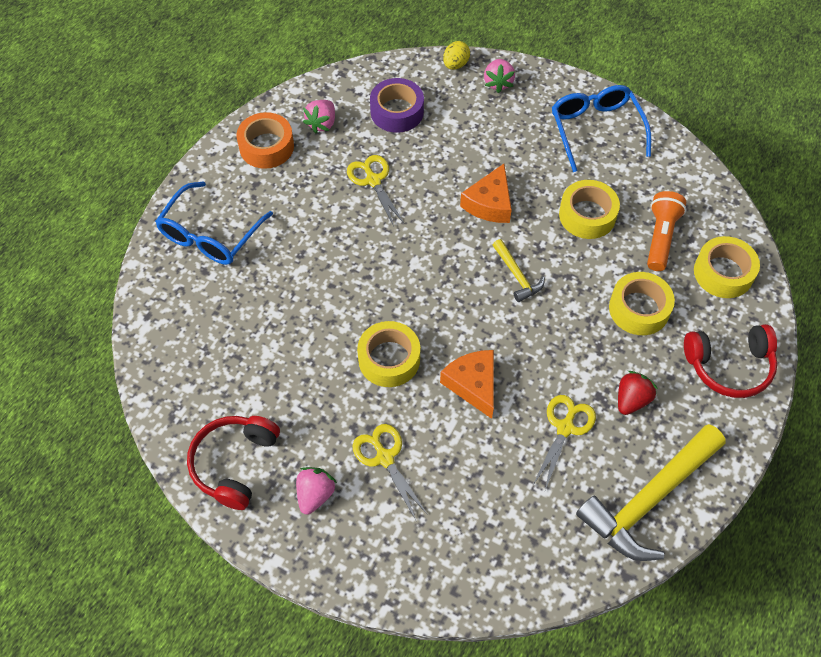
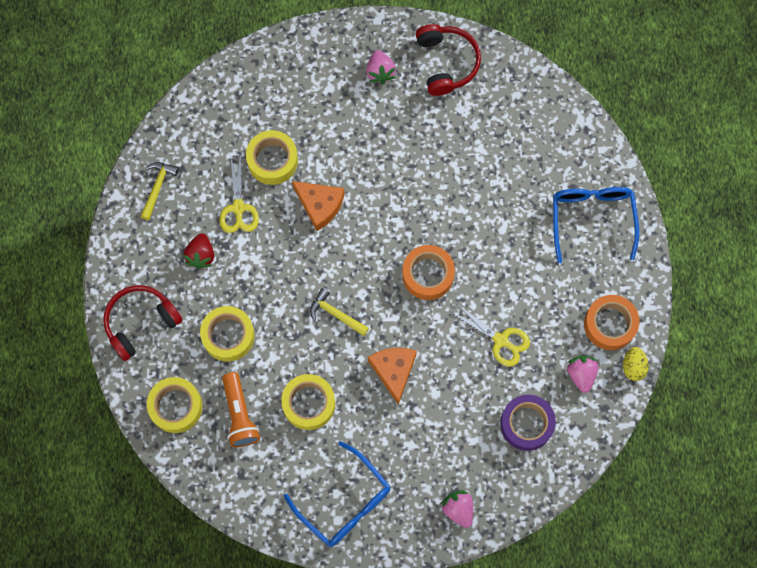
camera: 150 degrees right, 15 degrees up
yellow scissors [353,424,428,520] -> none
yellow tape [357,321,420,387] -> yellow tape moved to [246,130,298,185]
yellow egg [443,41,470,70] -> yellow egg moved to [623,347,649,381]
yellow hammer [576,424,726,561] -> yellow hammer [140,162,179,220], size x0.48
none -> orange tape [402,245,455,300]

